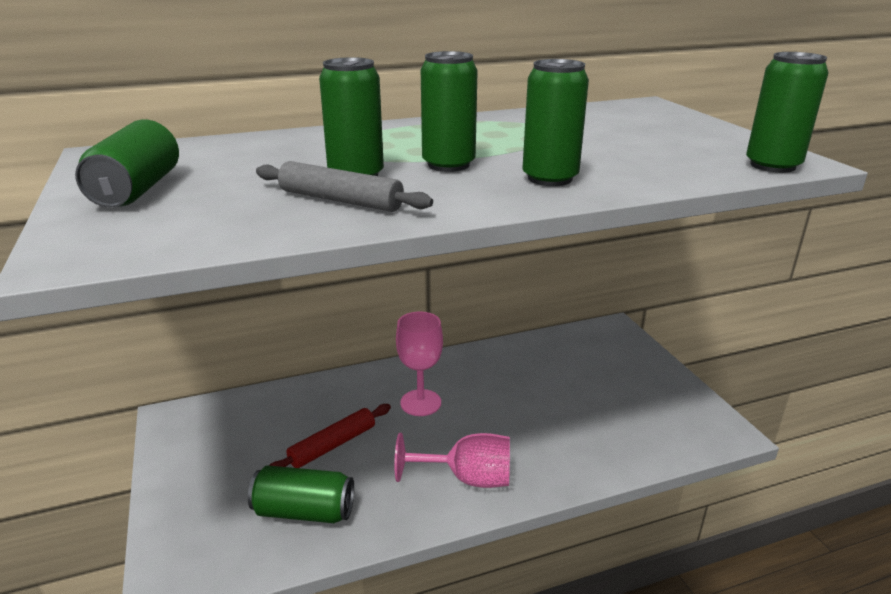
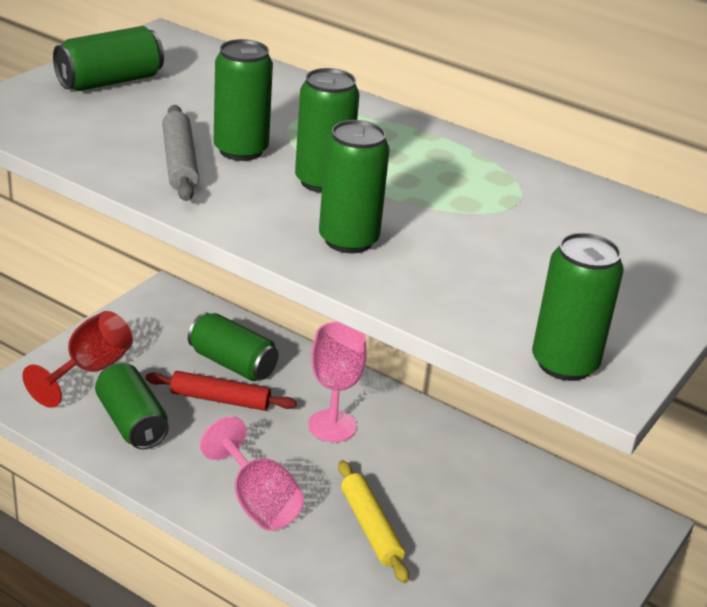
camera: 50 degrees right, 5 degrees up
none -> red goblet [22,311,133,408]
none -> green can [188,312,279,381]
none -> yellow rolling pin [338,460,409,583]

